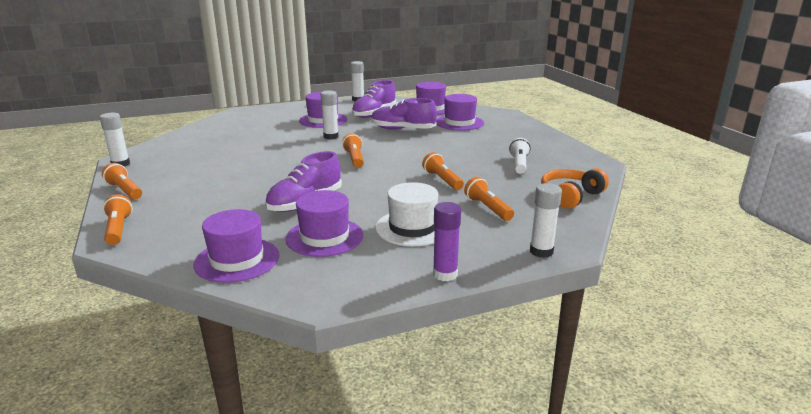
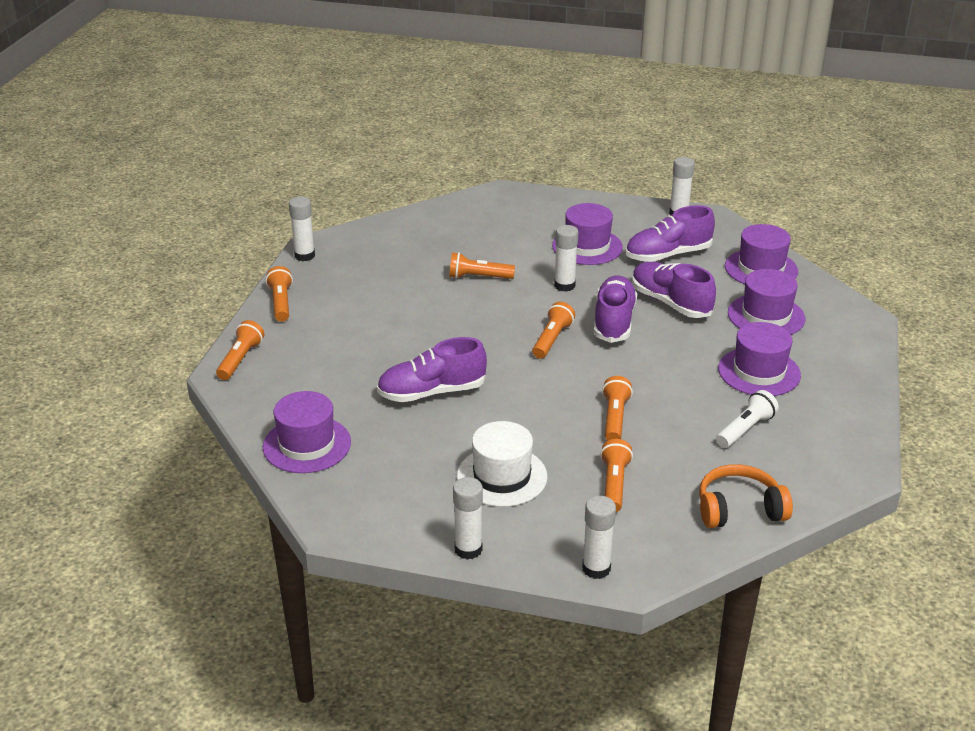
camera: 35 degrees right, 10 degrees up
purple hat [286,190,363,257] -> purple hat moved to [718,322,801,396]
purple glue stick [433,202,461,281] -> white glue stick [453,477,483,560]
none -> orange flashlight [449,252,515,279]
none -> purple shoe [594,275,637,343]

